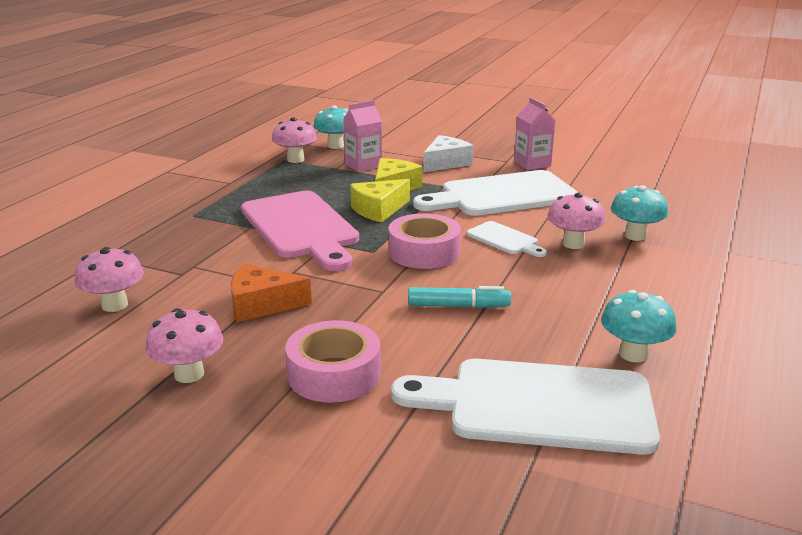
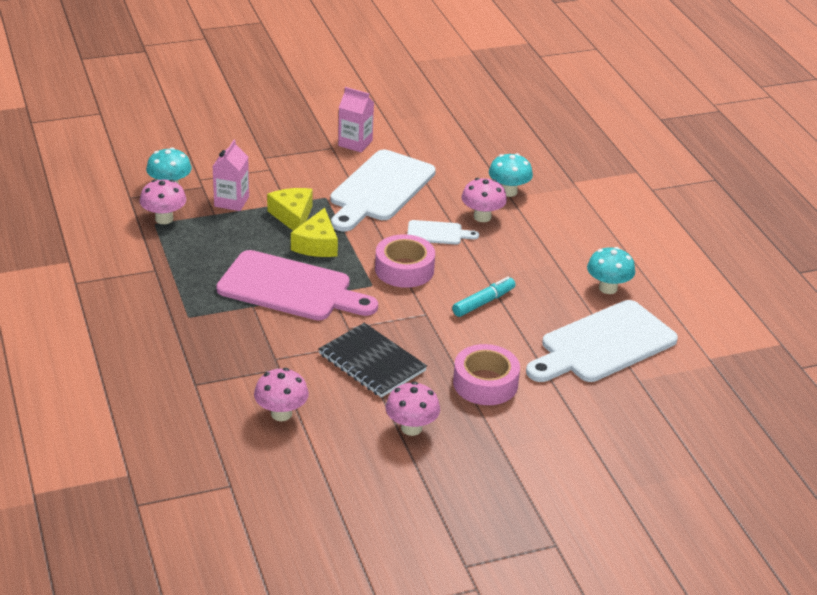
camera: 45 degrees left, 10 degrees up
orange cheese [231,264,312,322] -> black notebook [319,323,427,398]
white cheese [423,135,473,172] -> none

